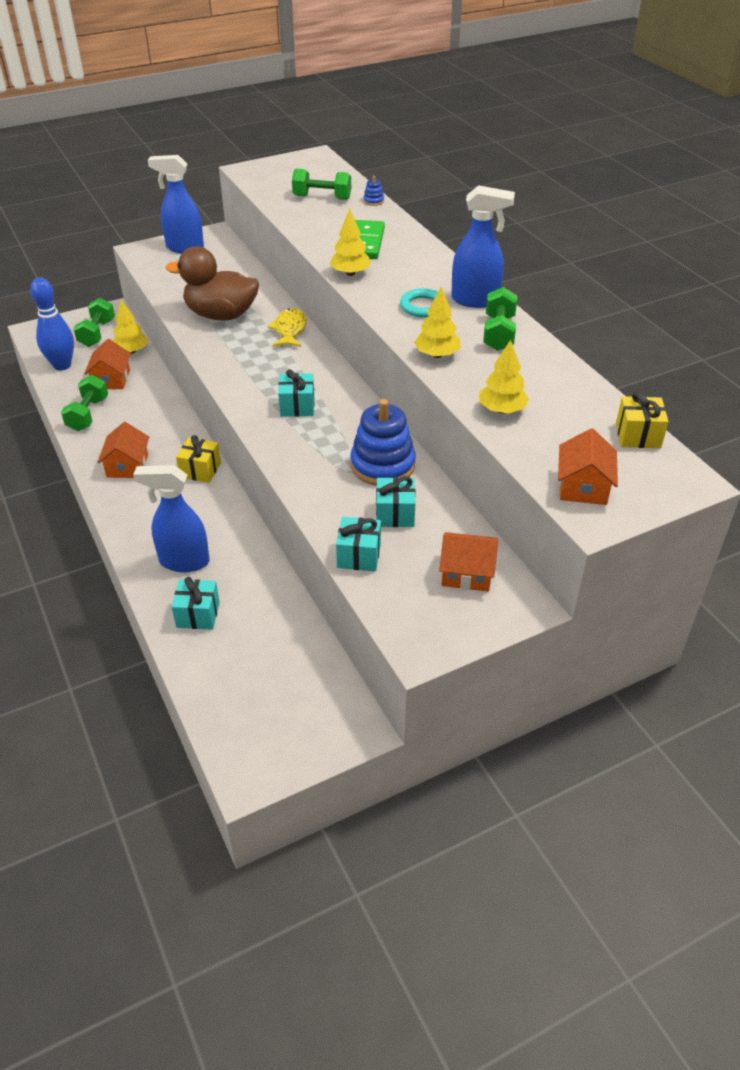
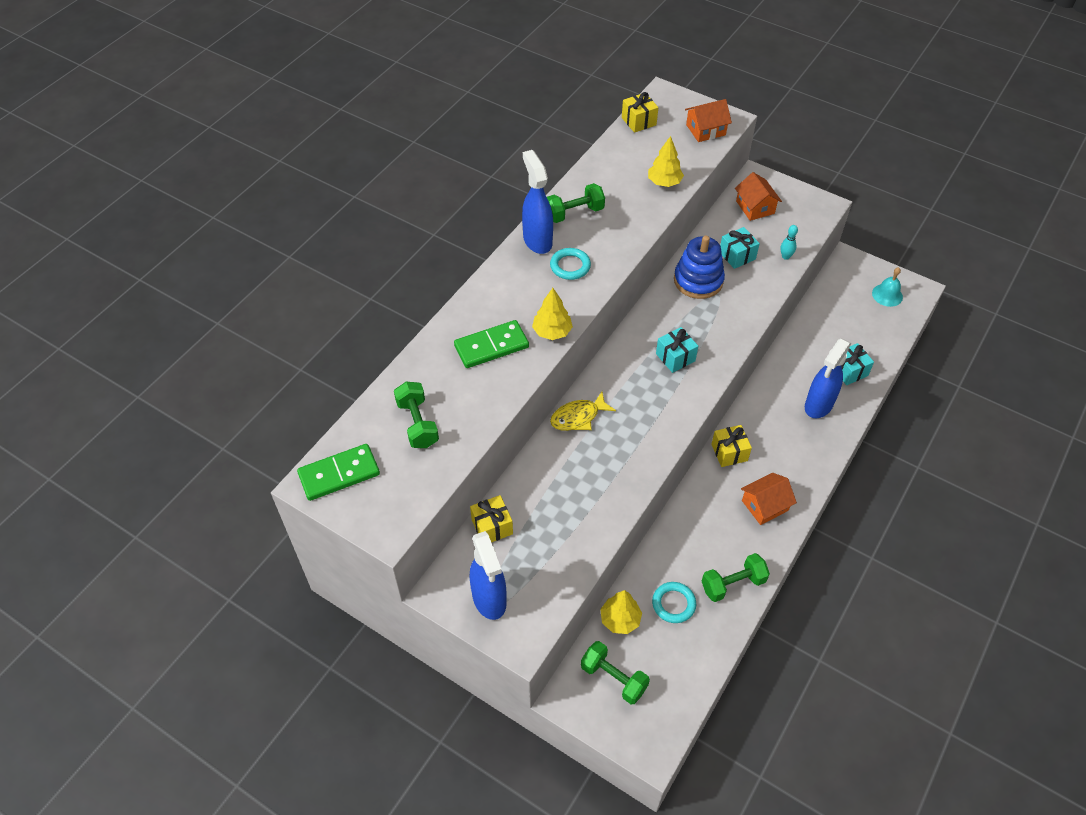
camera: 120 degrees left, 10 degrees up
blue bowling pin [30,277,74,370] -> none
green dumbbell [73,298,115,347] -> green dumbbell turned 60 degrees clockwise [581,641,650,705]
orange house [84,339,131,389] -> turquoise ring [652,582,696,623]
blue spray bottle [133,465,210,572] -> blue spray bottle turned 60 degrees clockwise [805,339,852,418]
brown duck [166,247,259,321] -> none
turquoise gift [336,517,381,571] -> turquoise bowling pin [780,225,798,260]
blue stacking toy [363,176,384,206] -> none
yellow tree [414,287,461,358] -> none
none -> green domino [297,444,380,501]
none -> yellow gift [470,495,513,542]
none -> turquoise bell [872,267,903,307]

